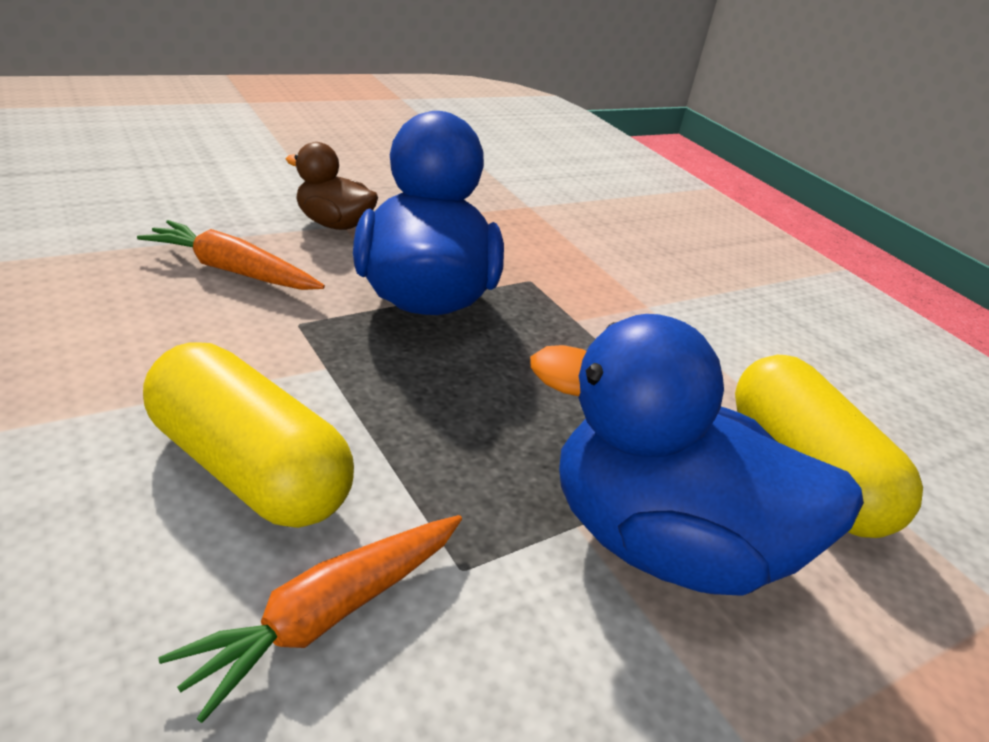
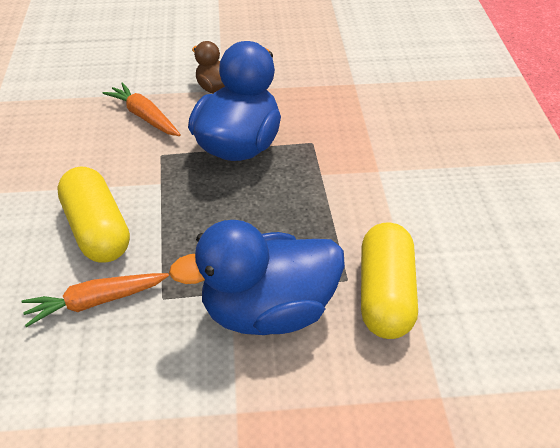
camera: 30 degrees right, 10 degrees up
blue duck [530,314,864,596] -> blue duck turned 60 degrees counterclockwise [169,220,345,335]

